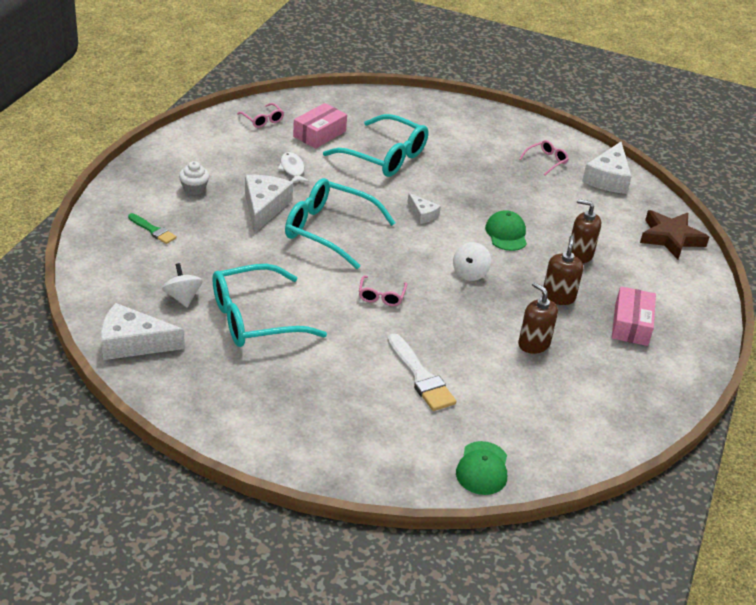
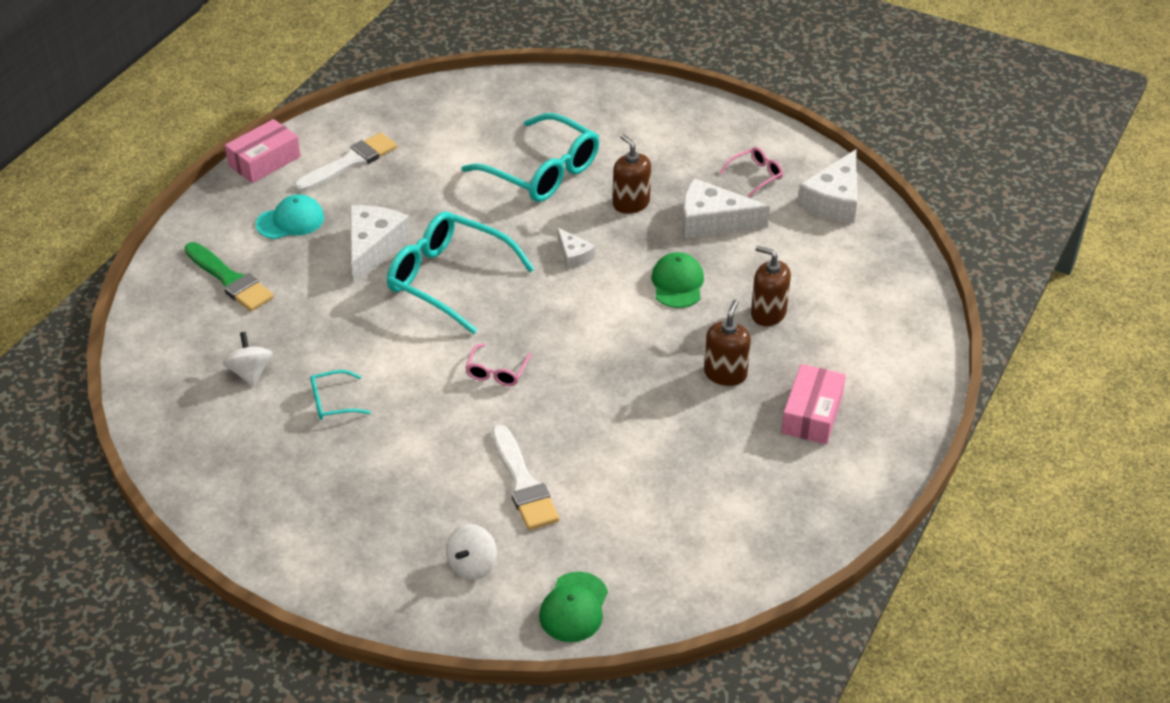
camera: 10 degrees right, 5 degrees up
white cheese [101,303,185,360] -> white cheese moved to [682,178,770,238]
green brush [128,213,177,244] -> green brush [184,242,274,311], size x1.64
white cupcake [179,161,209,195] -> turquoise cap [256,194,324,239]
turquoise glasses [212,264,327,347] -> turquoise glasses [310,370,370,420], size x0.45
pink glasses [237,103,284,128] -> none
white fish [278,152,309,183] -> none
pink box [293,103,347,149] -> pink box moved to [225,119,301,183]
white spinning top [453,242,491,281] -> white spinning top moved to [446,524,497,580]
brown soap dispenser [518,282,558,354] -> brown soap dispenser moved to [613,134,651,214]
brown star [640,210,709,259] -> none
none -> white brush [294,133,397,192]

